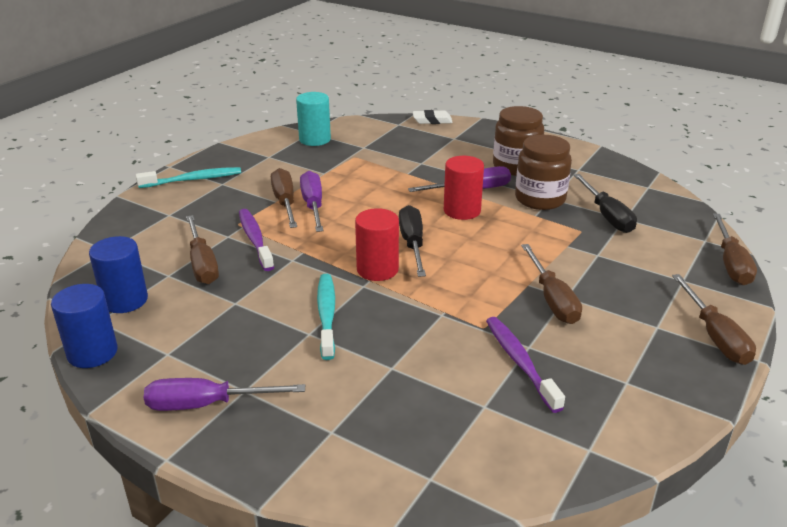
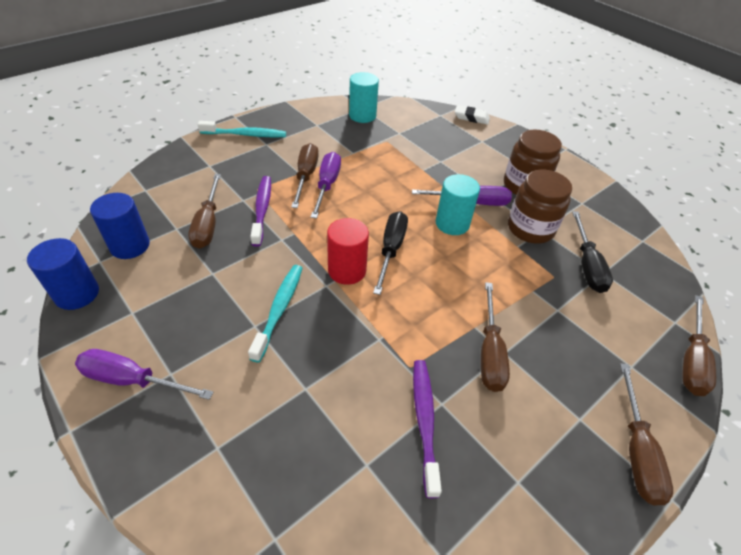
camera: 15 degrees right, 15 degrees up
red cylinder [444,156,484,220] -> turquoise cylinder [436,174,480,235]

